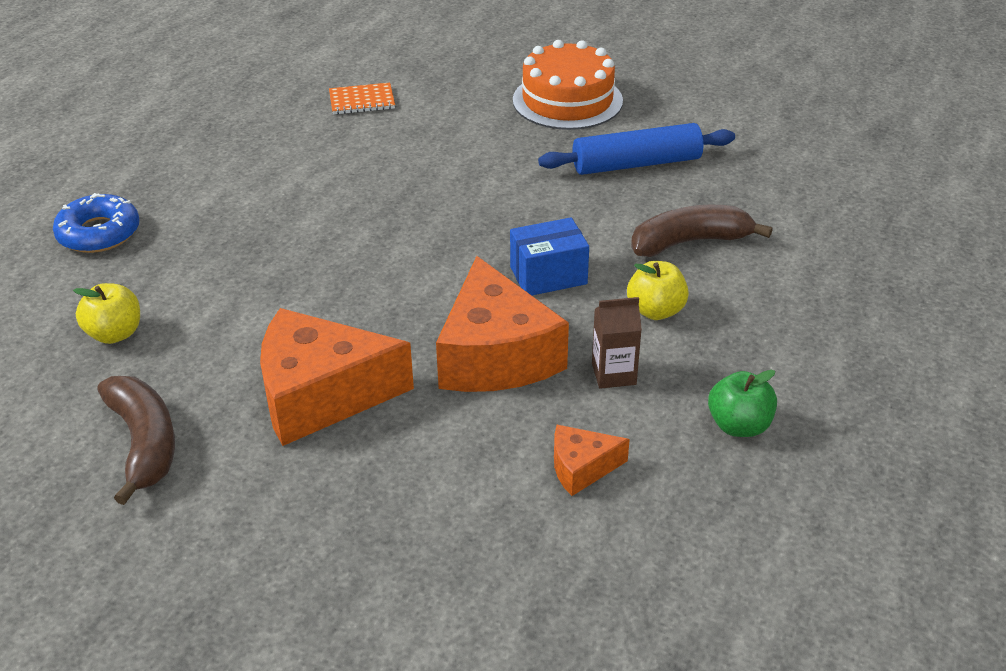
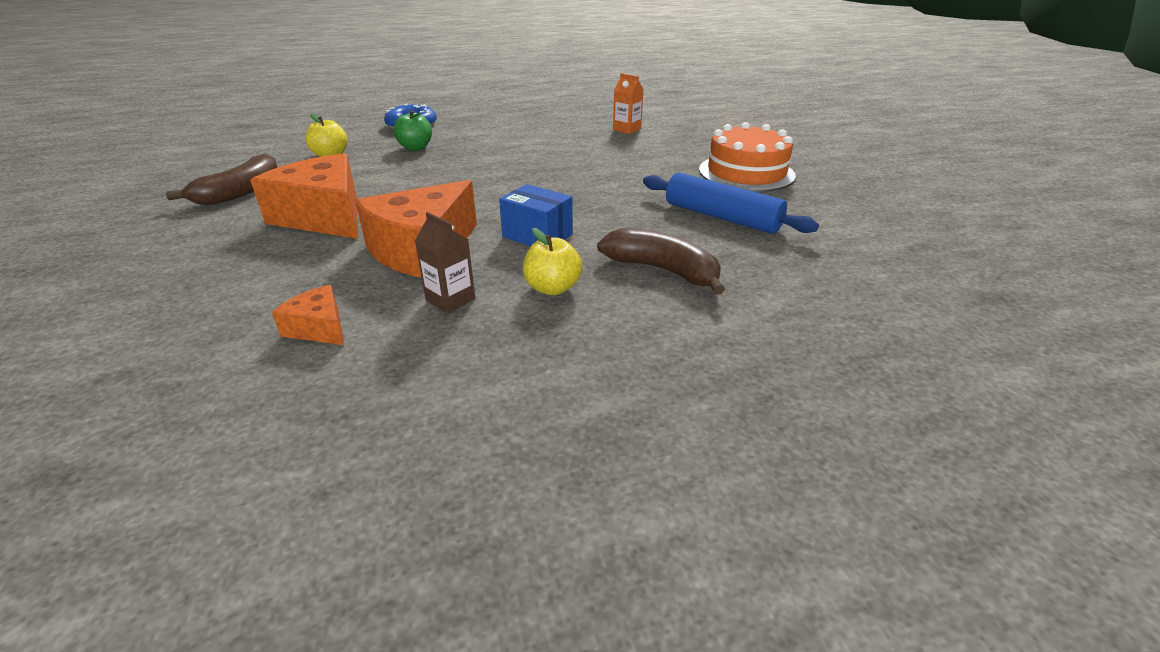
camera: 50 degrees right, 5 degrees down
orange notebook [329,83,395,115] -> orange carton [613,73,643,134]
green apple [708,370,777,437] -> green apple moved to [393,110,432,151]

